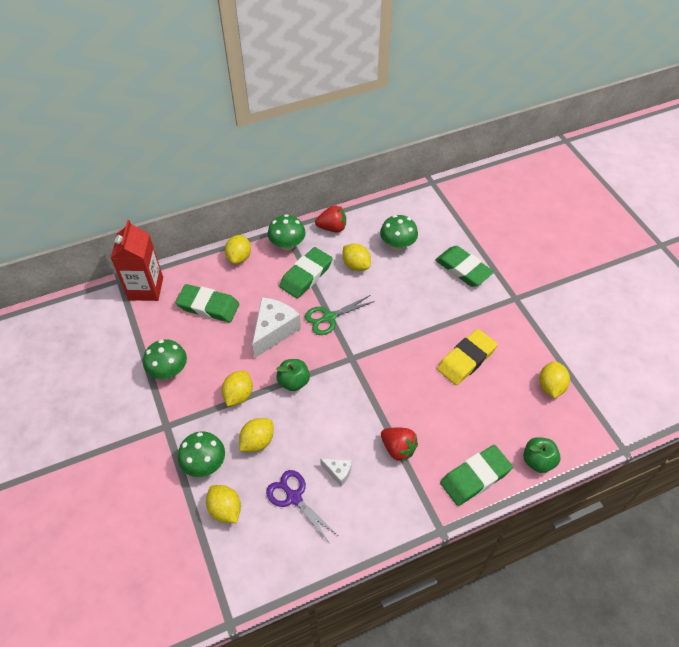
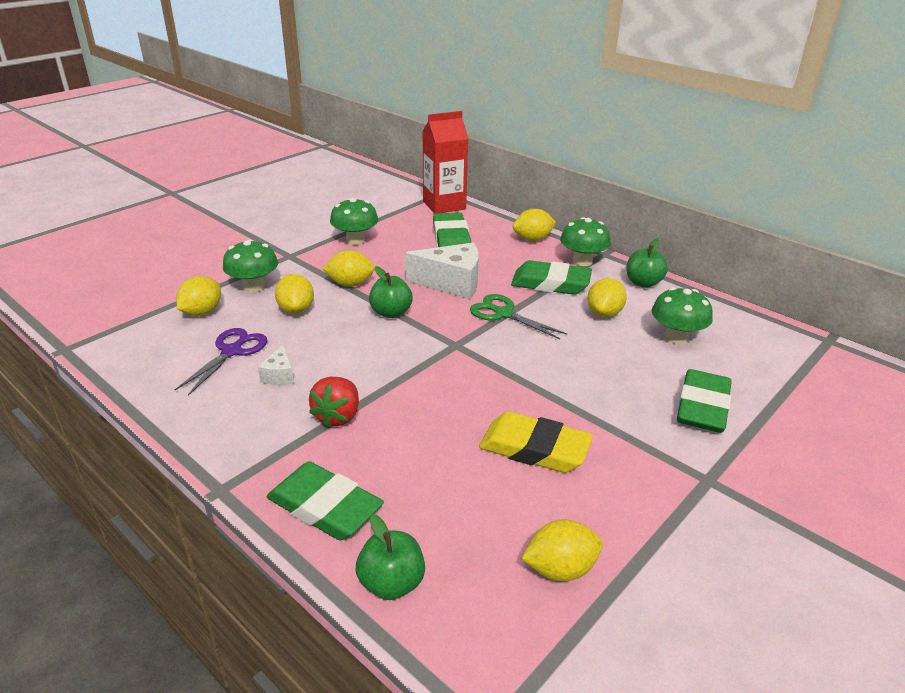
camera: 65 degrees right, 20 degrees down
yellow lemon [239,418,274,452] -> yellow lemon turned 60 degrees clockwise [275,274,314,314]
red strawberry [315,205,346,232] -> green apple [626,239,668,288]

